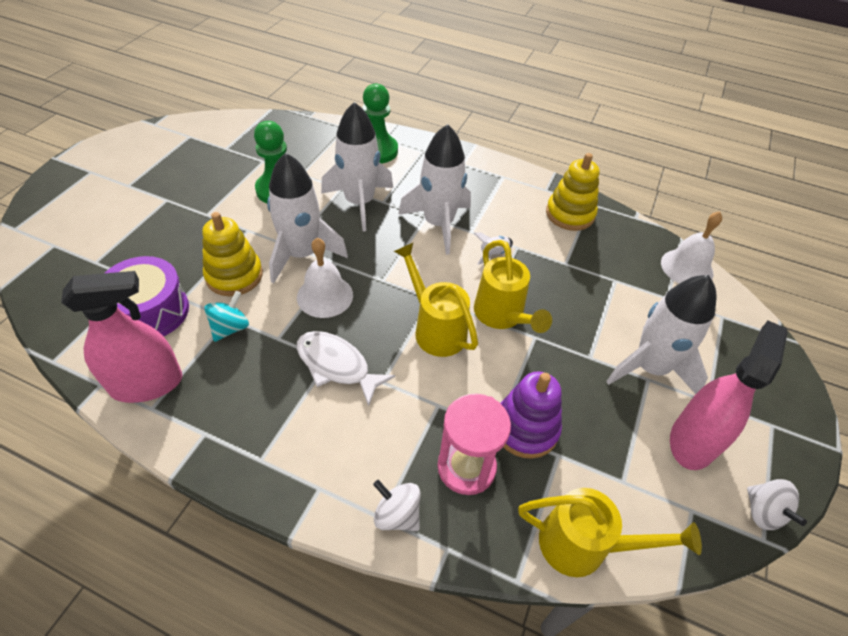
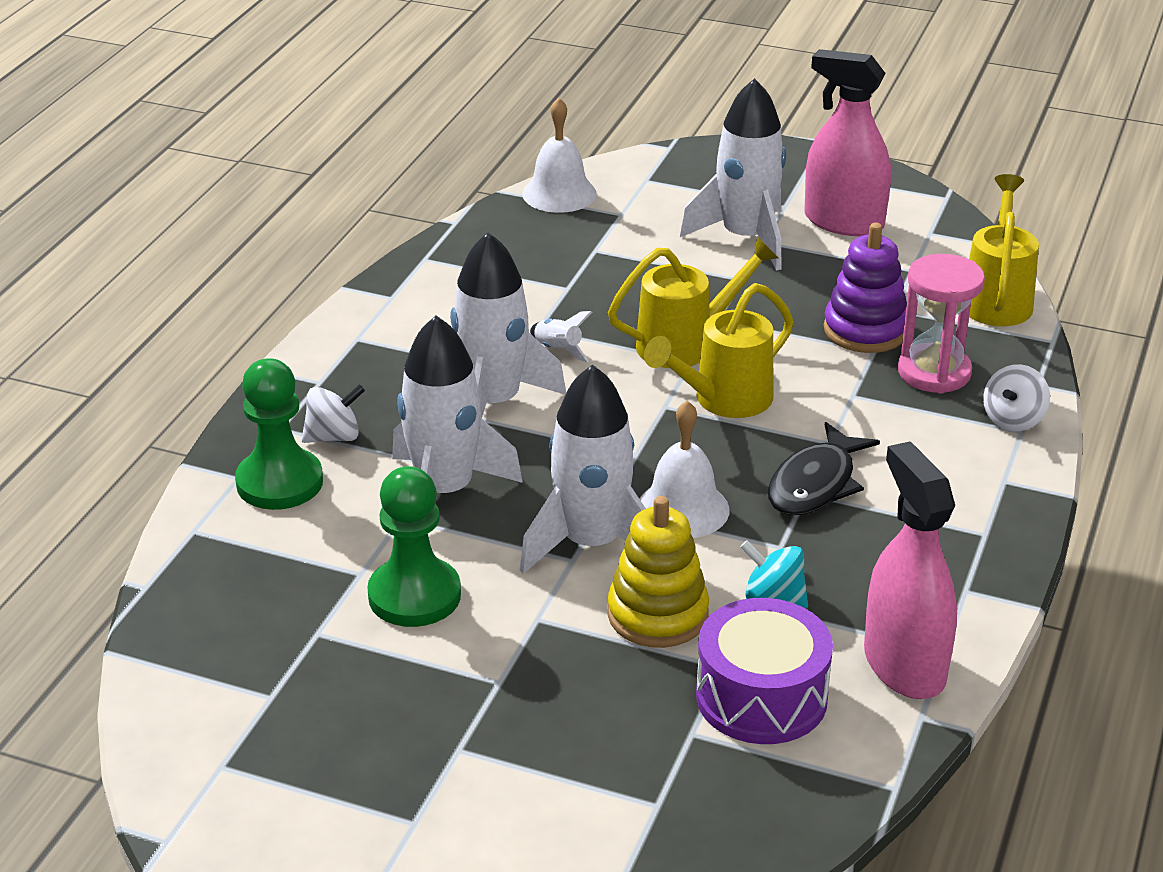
camera: 90 degrees left, 15 degrees down
white fish [297,331,395,407] -> black fish [768,422,880,516]
yellow stacking toy [546,153,600,231] -> none
white spinning top [747,479,807,530] -> white spinning top moved to [302,384,365,443]

